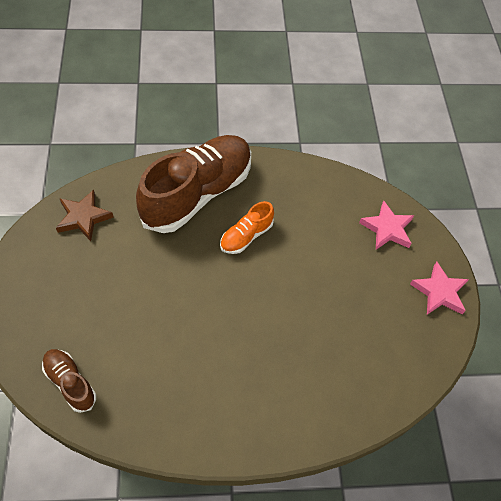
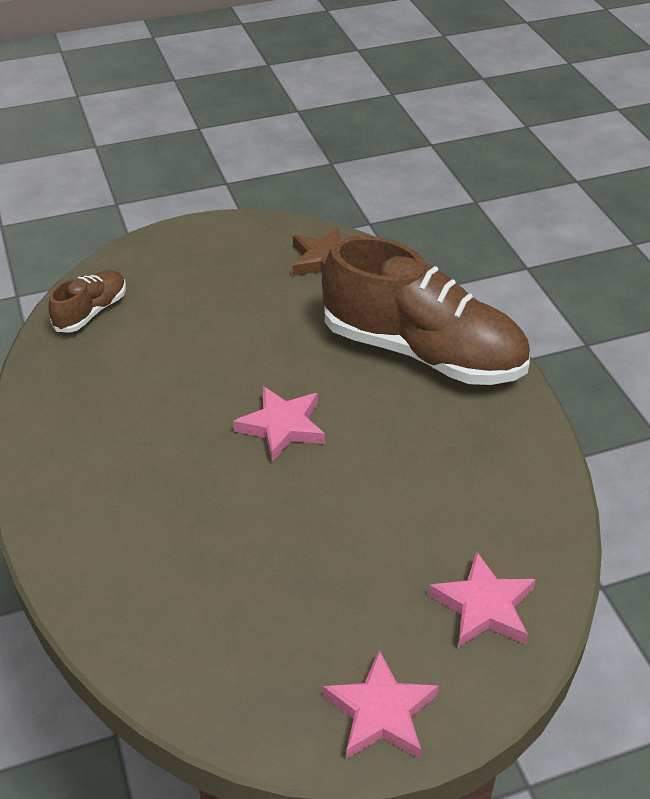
camera: 80 degrees right, 15 degrees down
orange shoe [220,201,274,254] -> none
none -> pink star [233,386,325,462]

